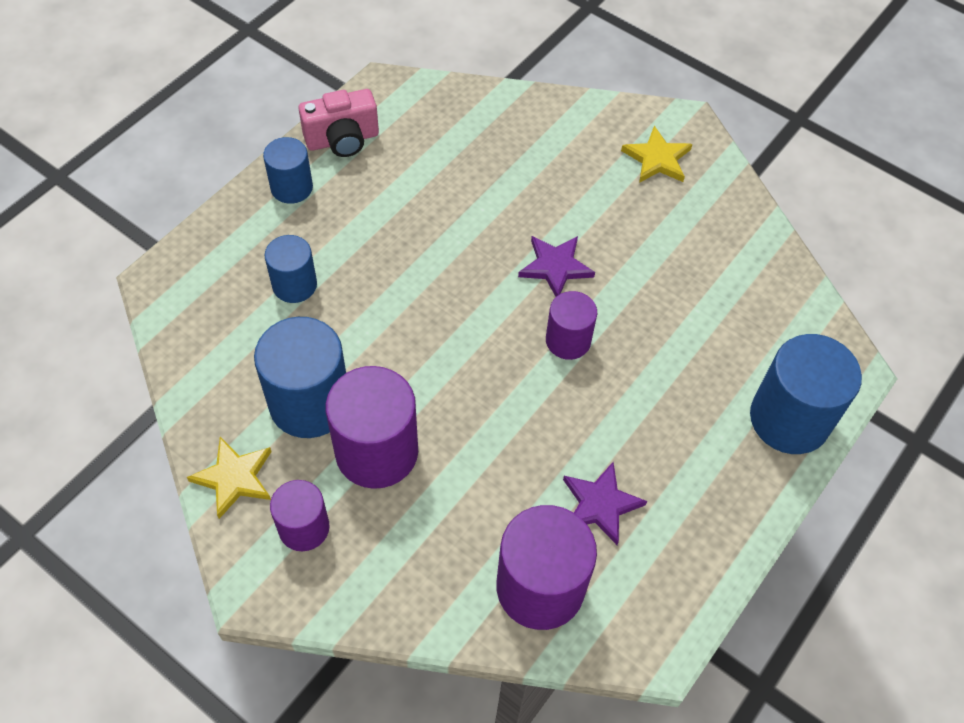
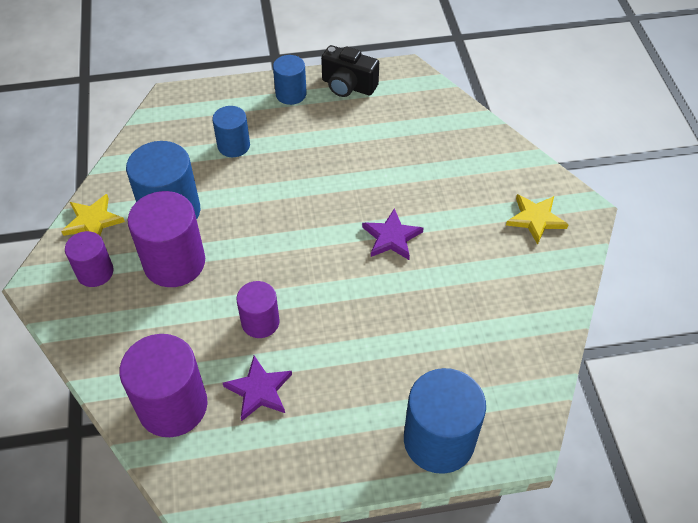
camera: 45 degrees right, 5 degrees down
pink camera [298,89,379,157] -> black camera [321,45,379,97]
purple cylinder [546,291,597,360] -> purple cylinder moved to [236,281,280,338]

